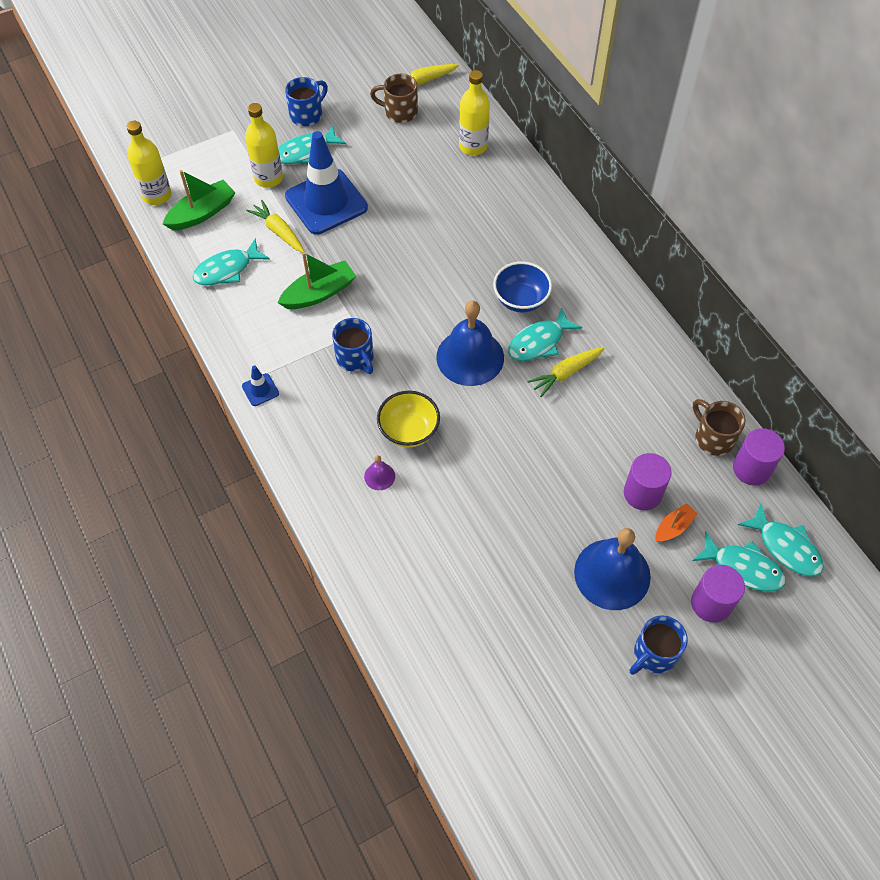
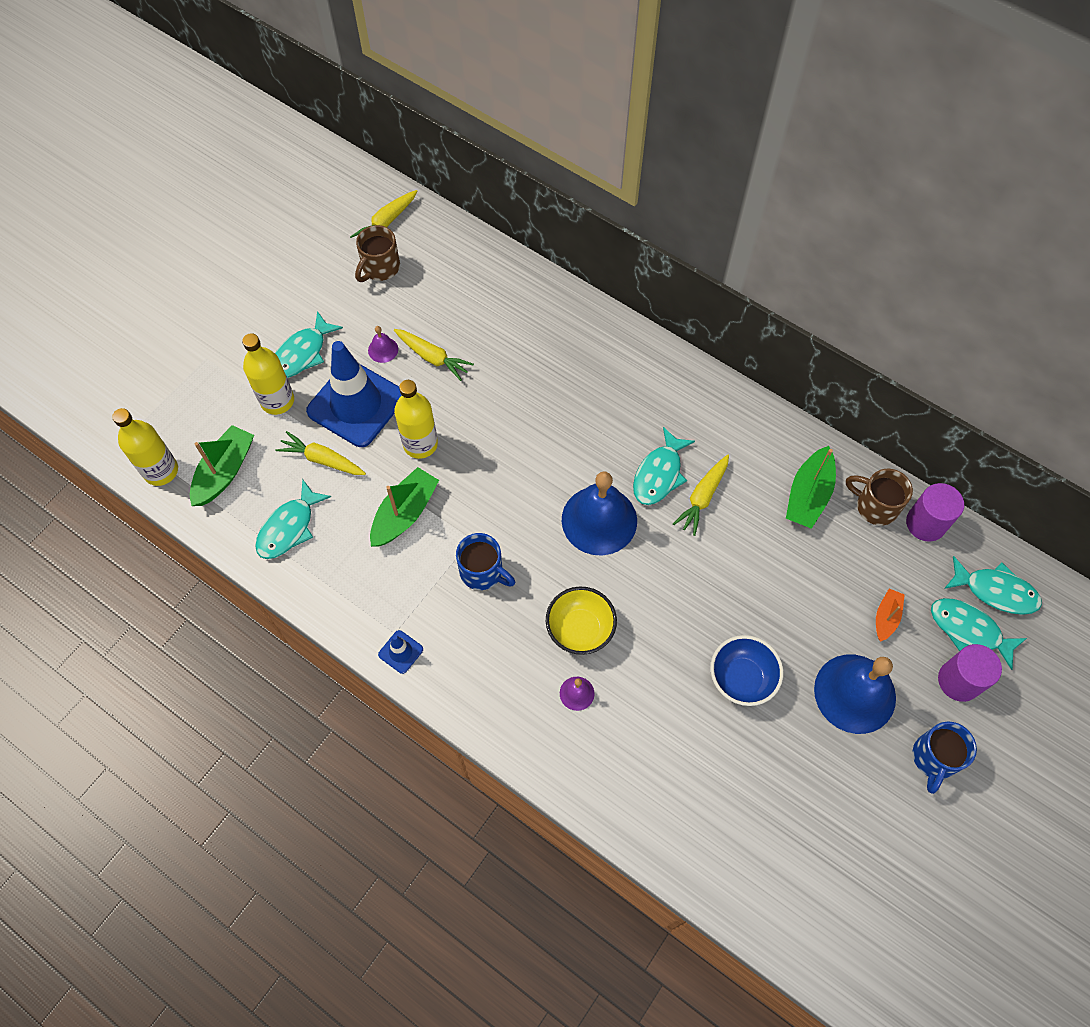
camera: 25 degrees left, 5 degrees up
blue mug [285,77,328,126] -> none
brown mug [370,74,418,123] -> brown mug turned 45 degrees counterclockwise [355,225,400,282]
yellow bottle [459,70,490,155] -> yellow bottle moved to [394,380,438,459]
blue bowl [493,261,552,313] -> blue bowl moved to [711,635,783,706]
purple cylinder [624,453,672,510] -> none
turquoise fish [692,531,786,592] -> turquoise fish turned 150 degrees counterclockwise [931,598,1027,670]
none -> purple bell [368,326,398,363]
none -> yellow carrot [394,329,474,381]
none -> green boat [786,446,836,529]

